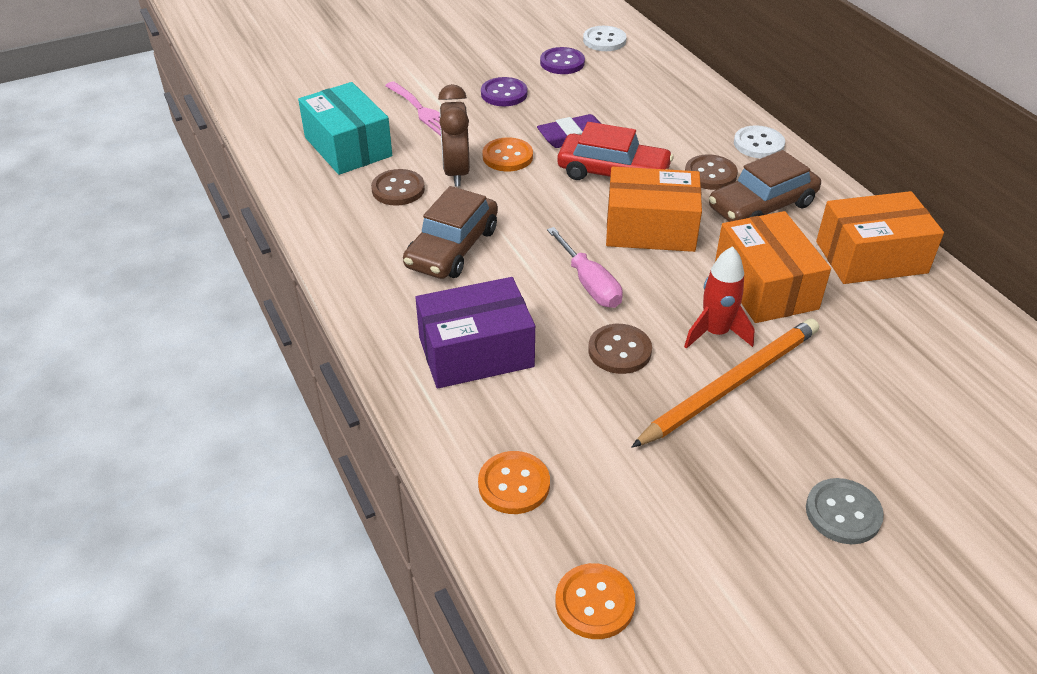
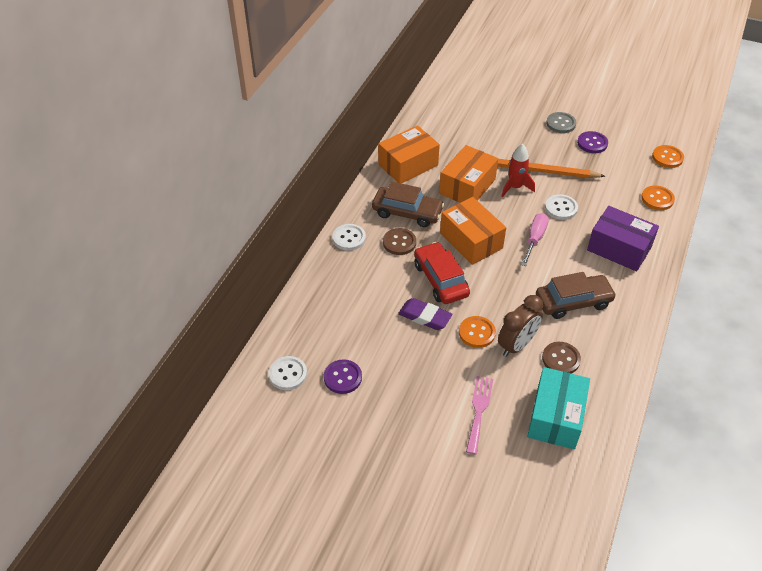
camera: 130 degrees left, 5 degrees up
purple button [481,77,527,106] -> purple button moved to [577,131,608,153]
brown button [588,324,652,374] -> white button [545,194,578,220]
orange box [816,191,944,284] -> orange box turned 75 degrees counterclockwise [378,125,440,184]

